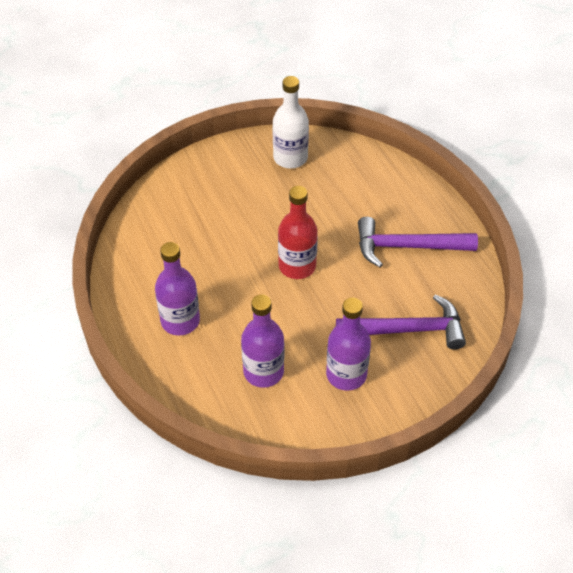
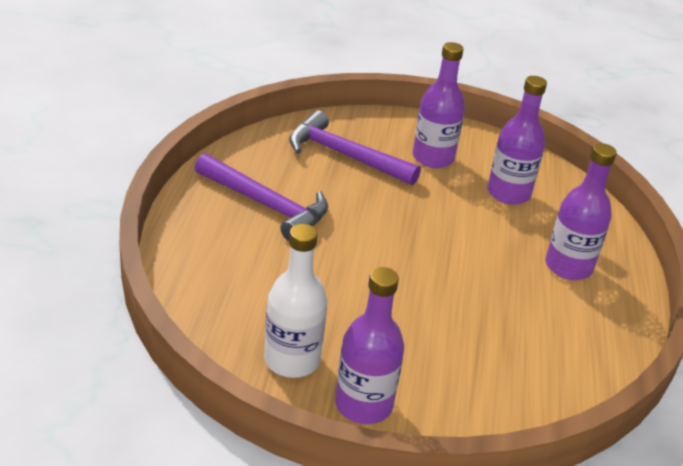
camera: 150 degrees left, 15 degrees down
red bottle [278,186,318,279] -> none
none -> purple bottle [335,267,404,424]

